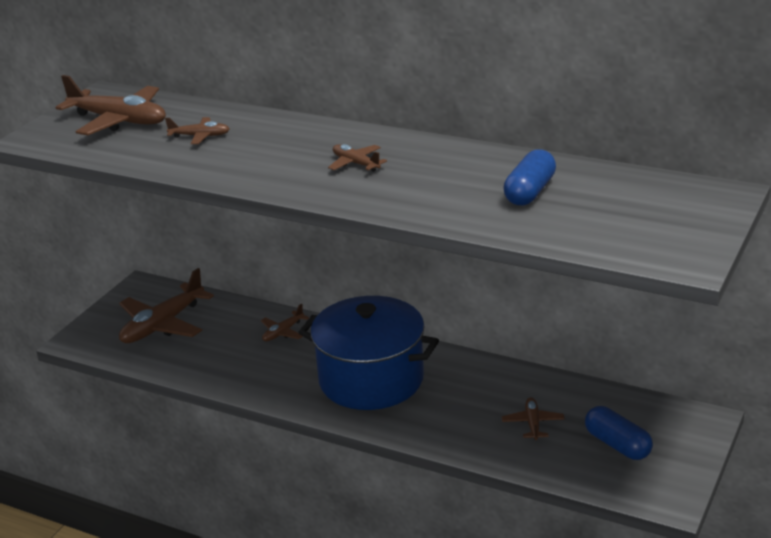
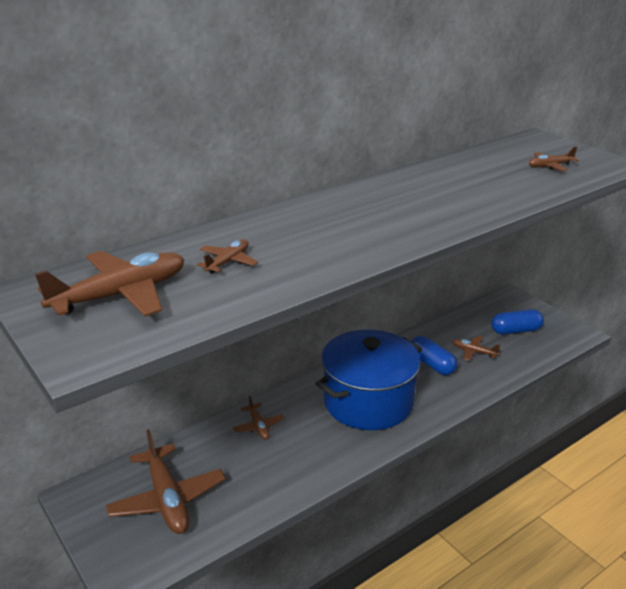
camera: 65 degrees left, 0 degrees up
brown plane [328,144,387,172] -> brown plane moved to [529,147,579,171]
blue capsule [503,149,556,205] -> blue capsule moved to [411,336,457,375]

